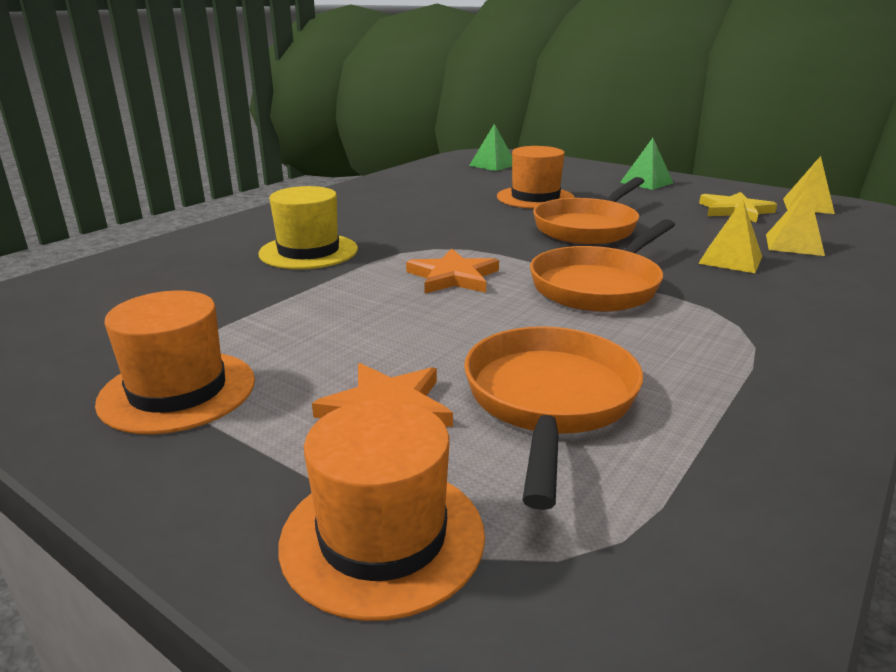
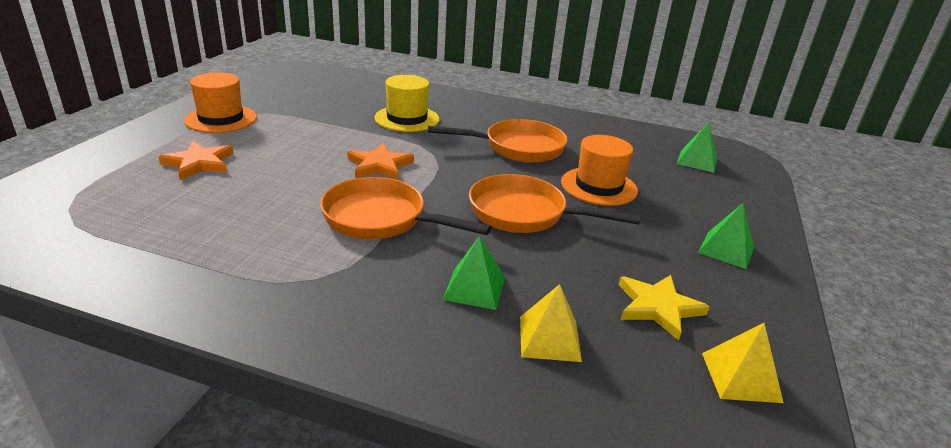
camera: 70 degrees right, 5 degrees up
orange hat [278,399,485,621] -> none
orange pan [464,326,643,510] -> orange pan moved to [428,119,568,163]
yellow pyramid [698,200,762,273] -> green pyramid [442,236,505,310]

